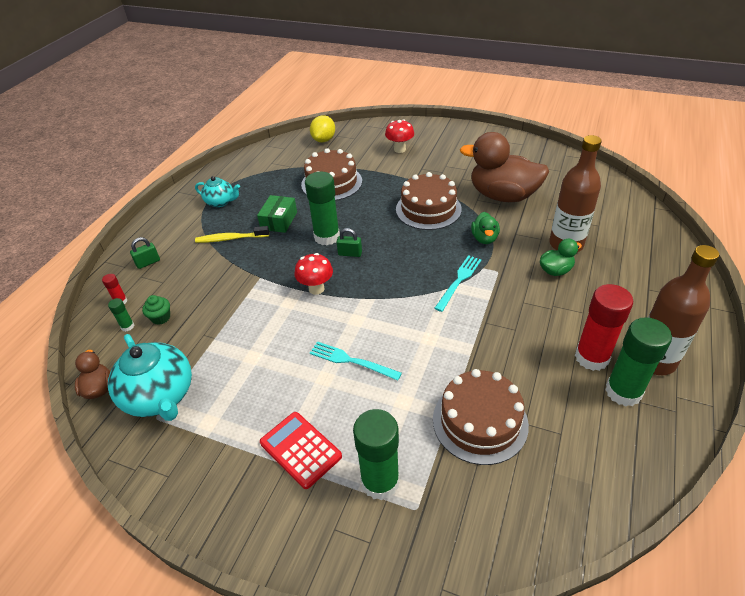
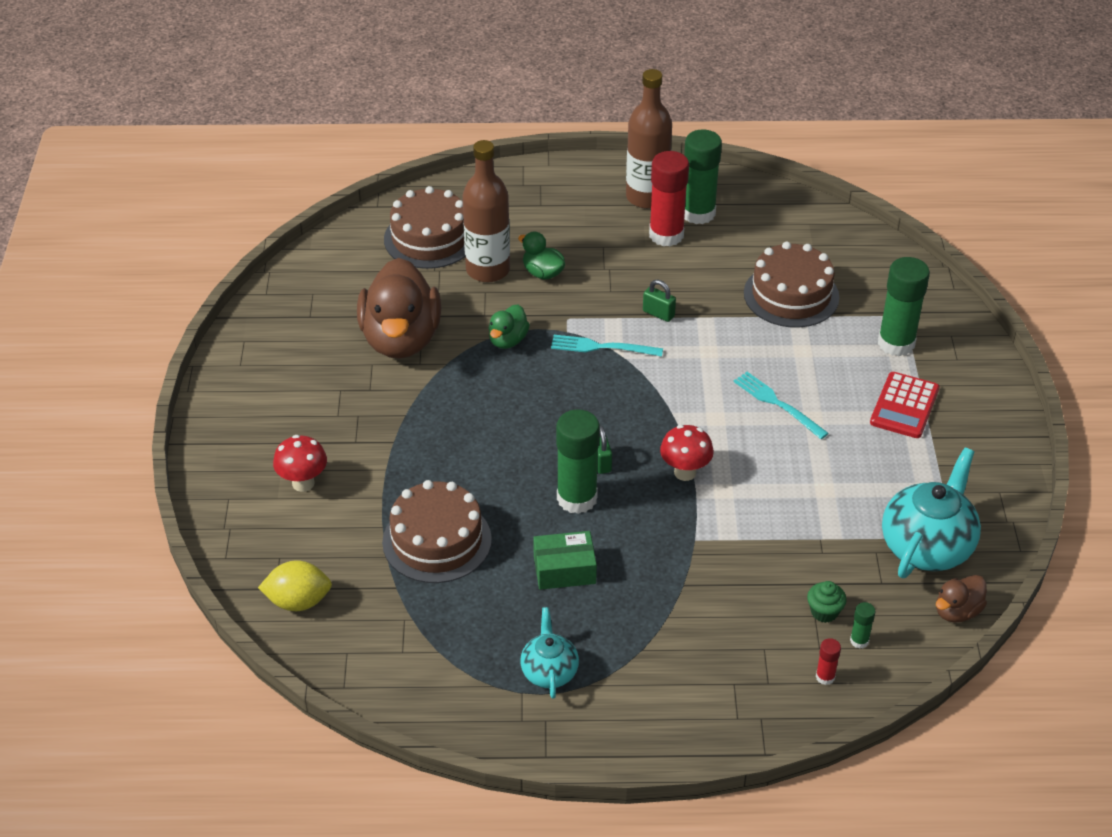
camera: 115 degrees left, 0 degrees up
green padlock [130,237,160,269] -> green padlock moved to [643,280,676,322]
yellow toothbrush [195,226,269,243] -> none
turquoise fork [310,341,402,381] -> turquoise fork turned 135 degrees clockwise [734,372,829,439]
brown cake [396,172,462,230] -> brown cake moved to [384,186,465,269]
green duck [471,212,500,244] -> green duck turned 135 degrees clockwise [488,304,530,349]

